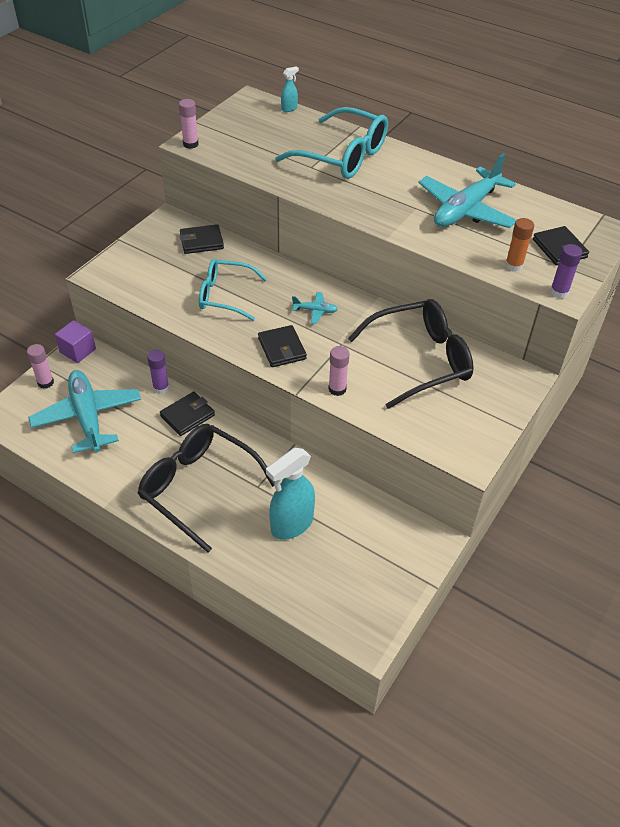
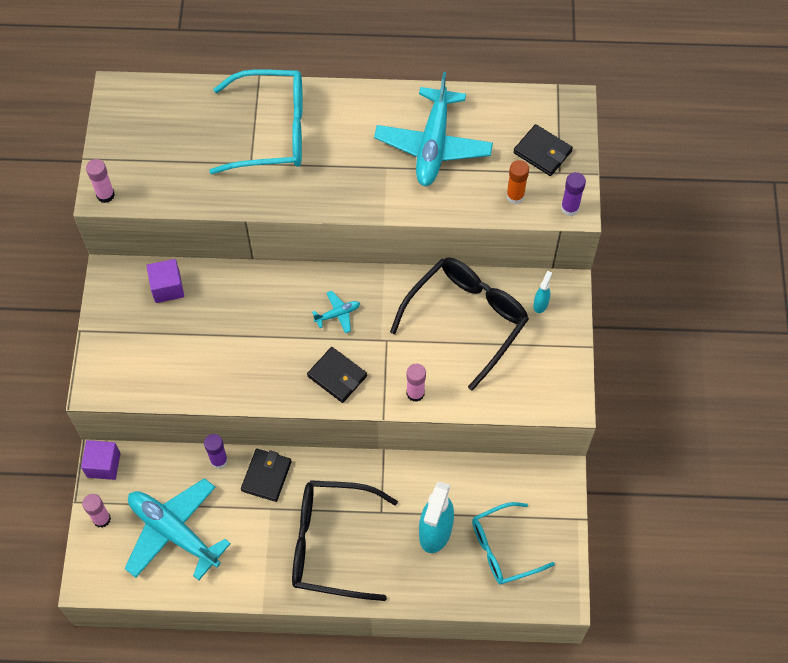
camera: 30 degrees left, 15 degrees up
black wallet [180,224,224,254] -> purple cube [146,259,184,303]
turquoise glasses [199,259,267,321] -> turquoise glasses moved to [472,502,555,585]
turquoise spray bottle [281,66,299,112] -> turquoise spray bottle moved to [533,271,552,313]

